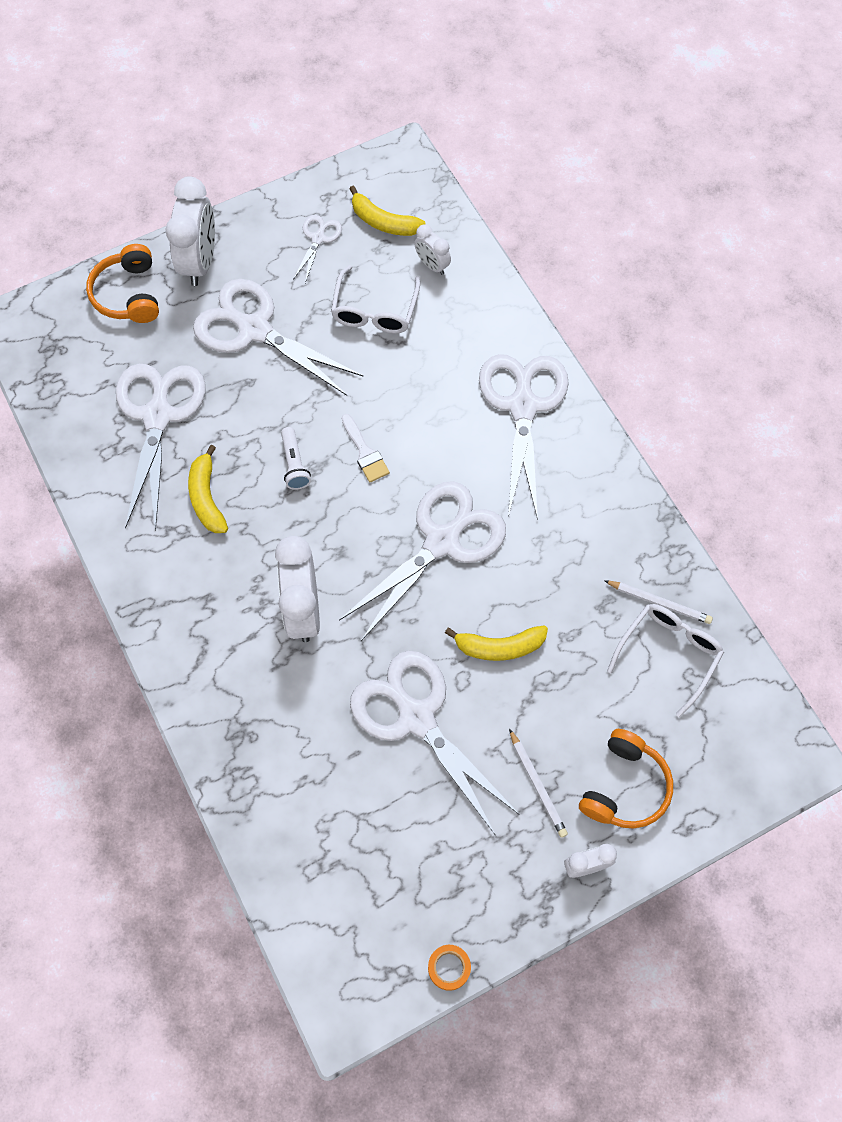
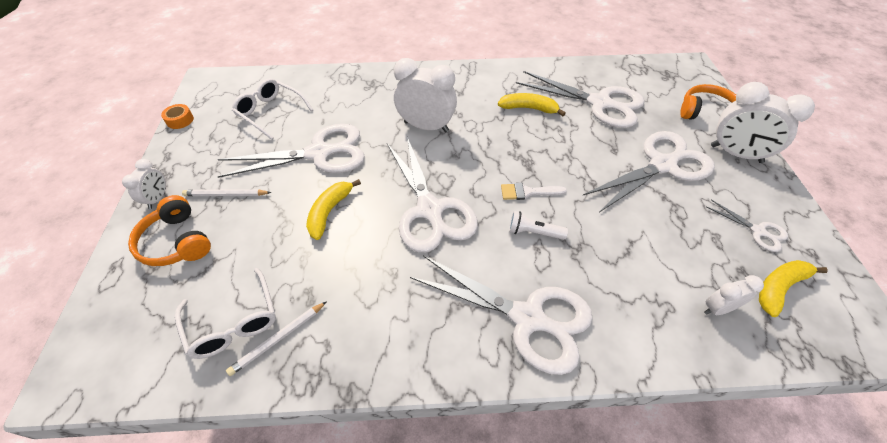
camera: 115 degrees right, 15 degrees down
white flashlight [281,427,311,490] -> white flashlight moved to [509,211,568,240]
white glasses [331,265,420,334] -> white glasses moved to [232,78,313,140]

